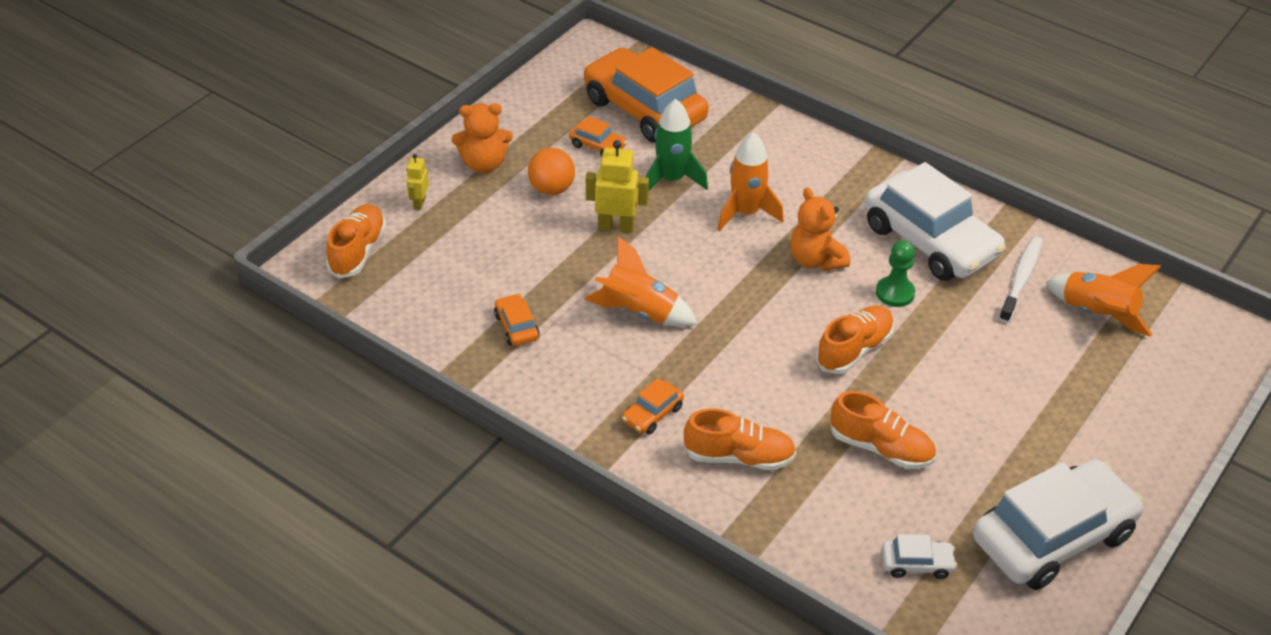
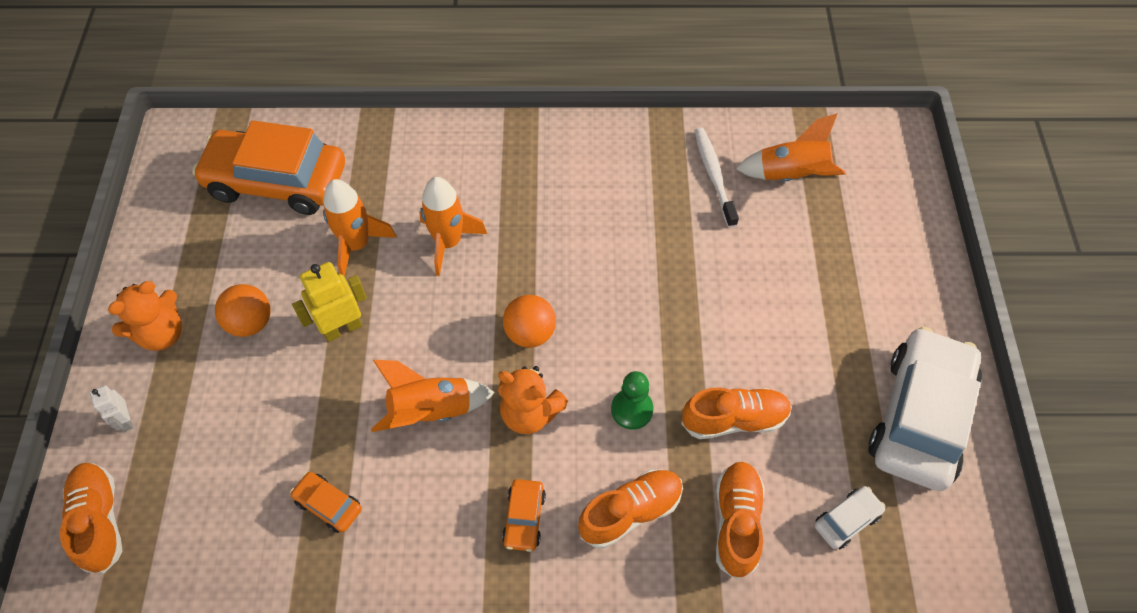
camera: 35 degrees left, 15 degrees up
yellow robot [406,154,429,210] -> white robot [90,385,133,432]
orange car [569,116,627,156] -> none
green rocket [645,99,708,191] -> orange rocket [323,179,397,276]
orange teddy bear [790,187,850,271] -> orange teddy bear moved to [498,366,568,434]
orange shoe [816,306,894,374] -> orange shoe moved to [716,462,765,579]
white car [864,162,1006,281] -> none
green pawn [876,240,915,307] -> green pawn moved to [611,371,653,430]
none -> orange ball [503,295,556,348]

